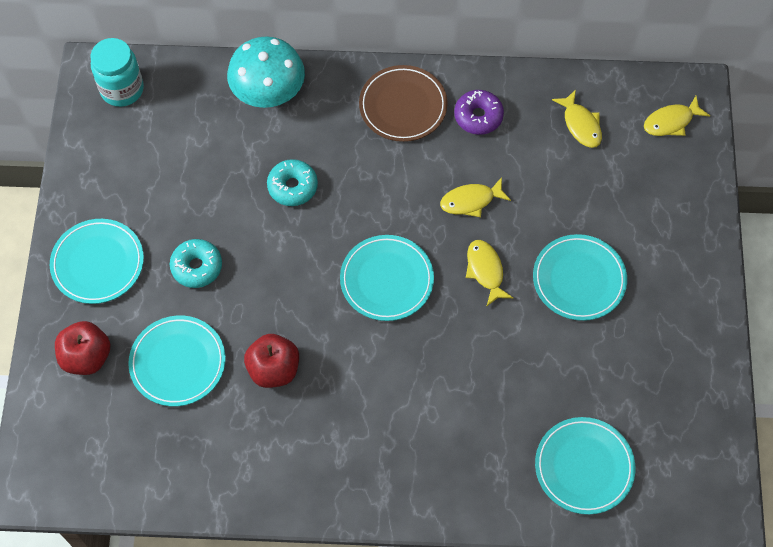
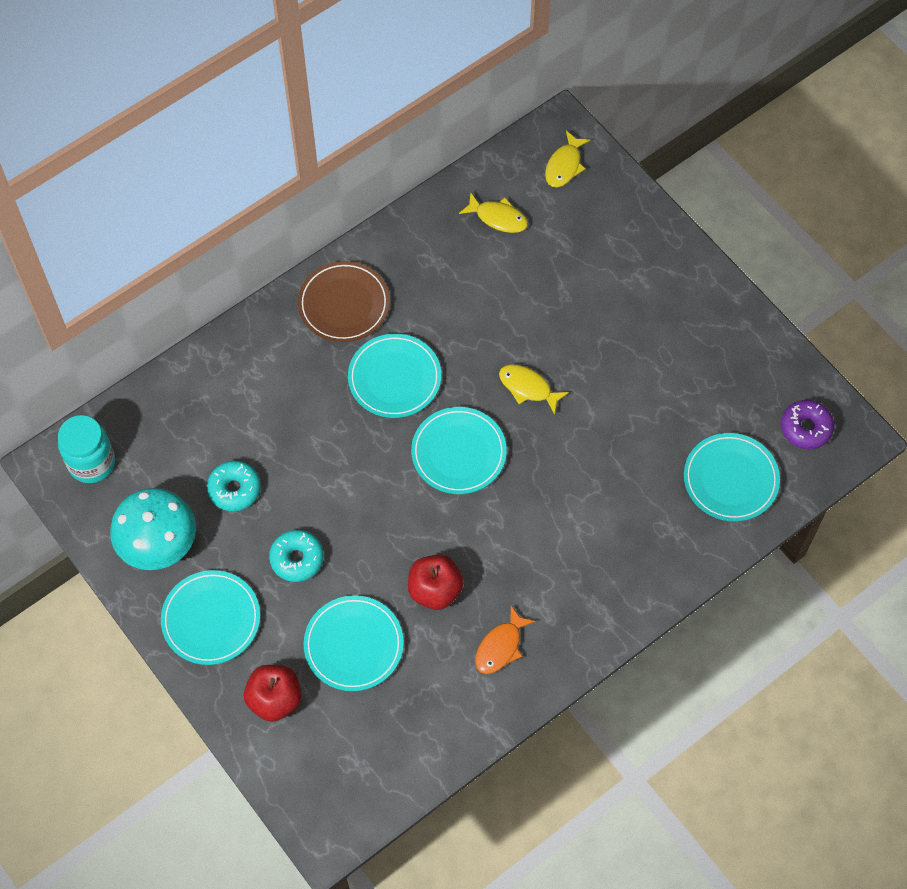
camera: 40 degrees left, 0 degrees up
turquoise mushroom [227,37,305,108] -> turquoise mushroom moved to [110,488,196,570]
turquoise donut [267,159,318,206] -> turquoise donut moved to [207,461,261,511]
yellow fish [440,177,511,217] -> none
purple donut [454,90,504,135] -> purple donut moved to [781,400,834,449]
turquoise plate [533,234,627,321] -> turquoise plate moved to [348,334,441,418]
none -> orange fish [475,606,536,674]

